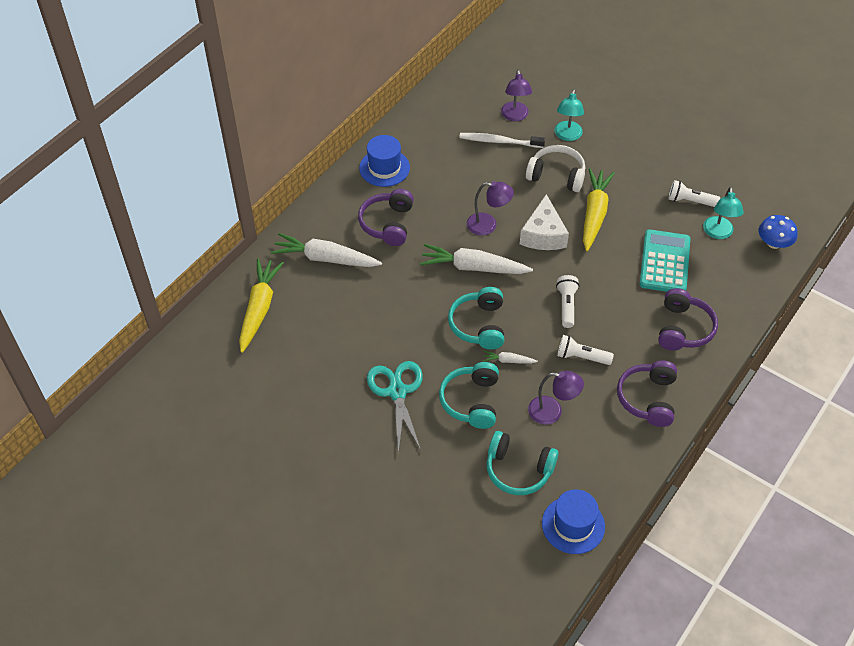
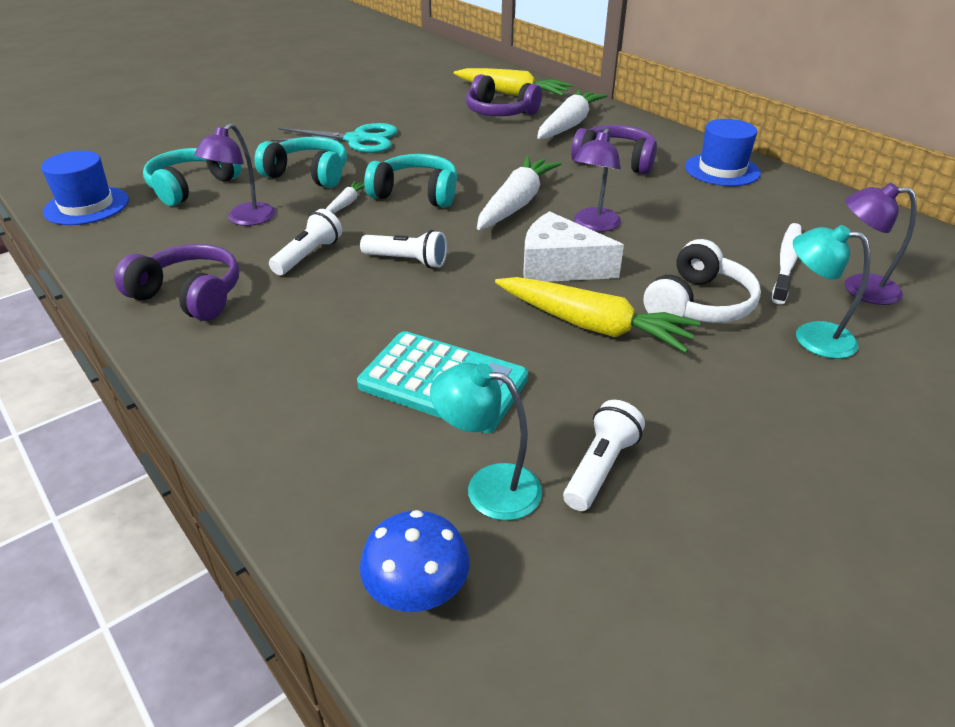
camera: 105 degrees right, 15 degrees down
purple headphones [658,288,718,350] -> purple headphones moved to [466,74,542,116]

